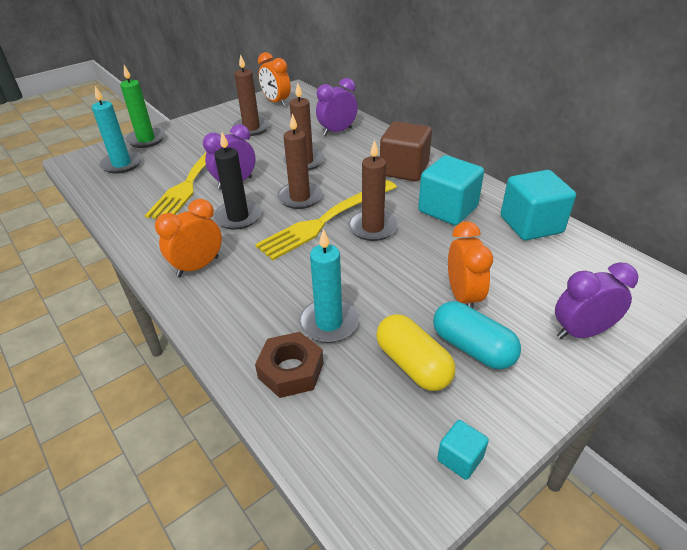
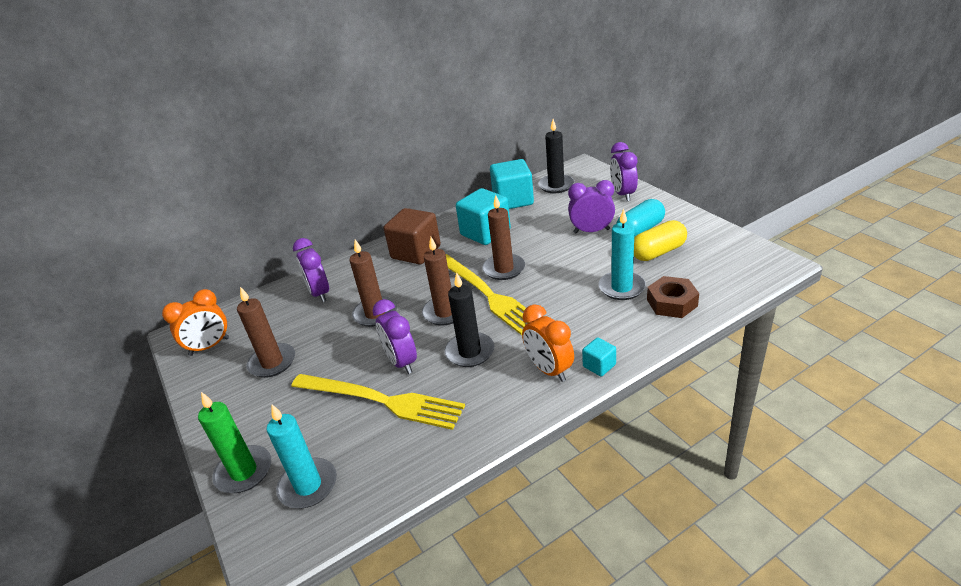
camera: 80 degrees left, 5 degrees down
turquoise cube [437,420,489,480] -> turquoise cube moved to [582,337,616,376]
orange clock [448,221,493,308] -> purple clock [568,180,615,233]
none -> black candle [538,119,574,193]

